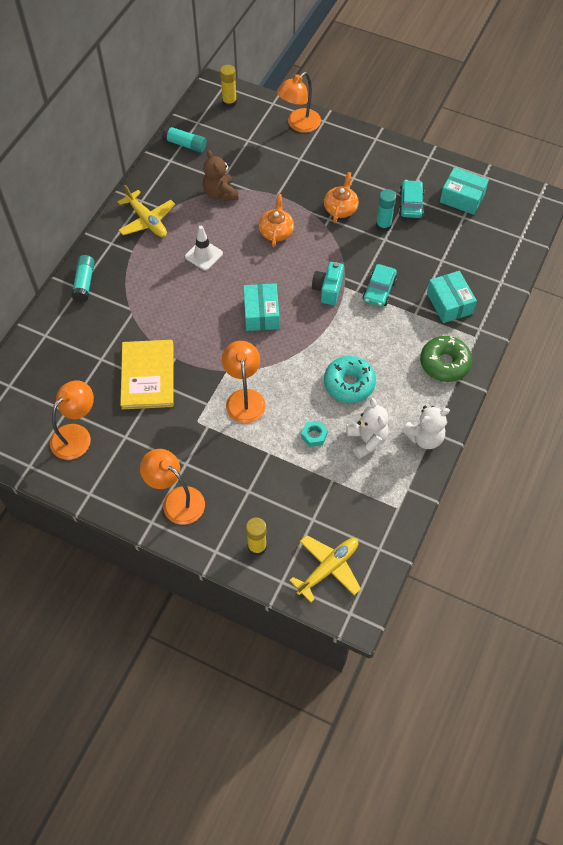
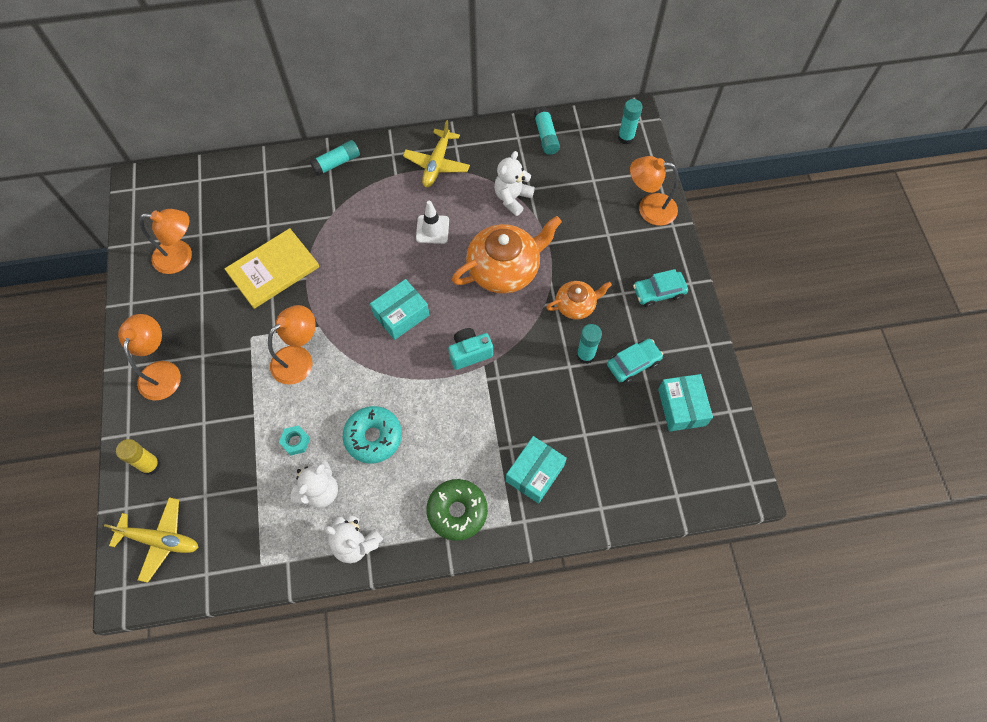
camera: 55 degrees right, 5 degrees up
brown teddy bear [203,150,239,201] -> white teddy bear [494,151,535,216]
yellow glue stick [220,65,237,108] -> turquoise glue stick [618,99,643,145]
orange teapot [259,194,294,247] -> orange teapot [452,216,562,294], size x1.82
turquoise car [362,264,397,307] -> turquoise car moved to [633,269,688,307]

